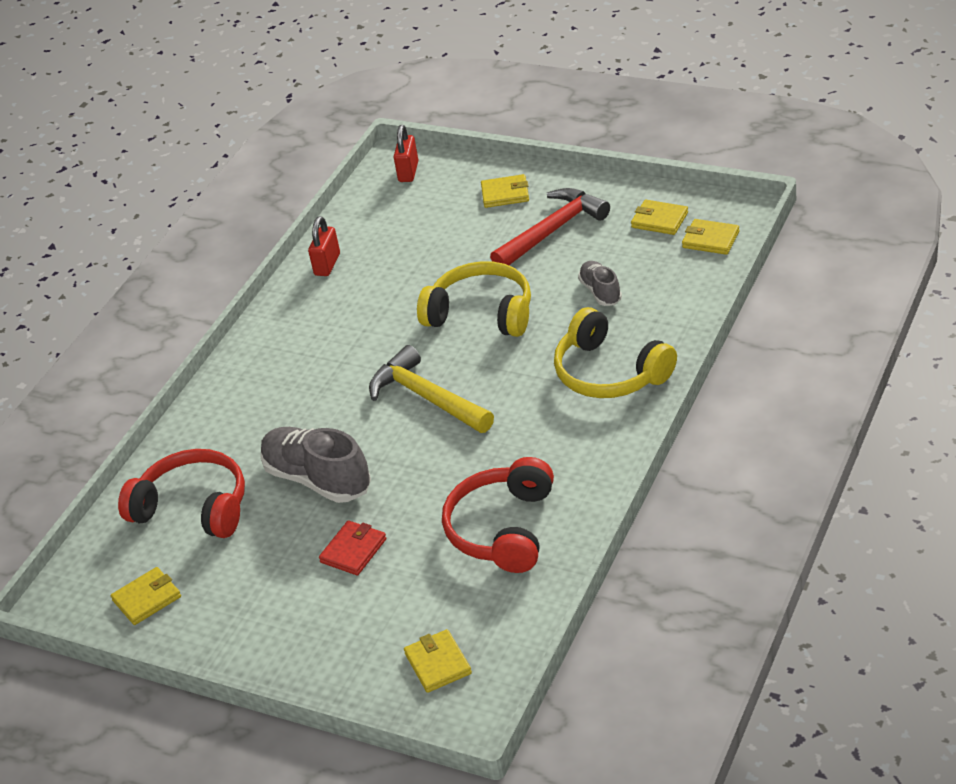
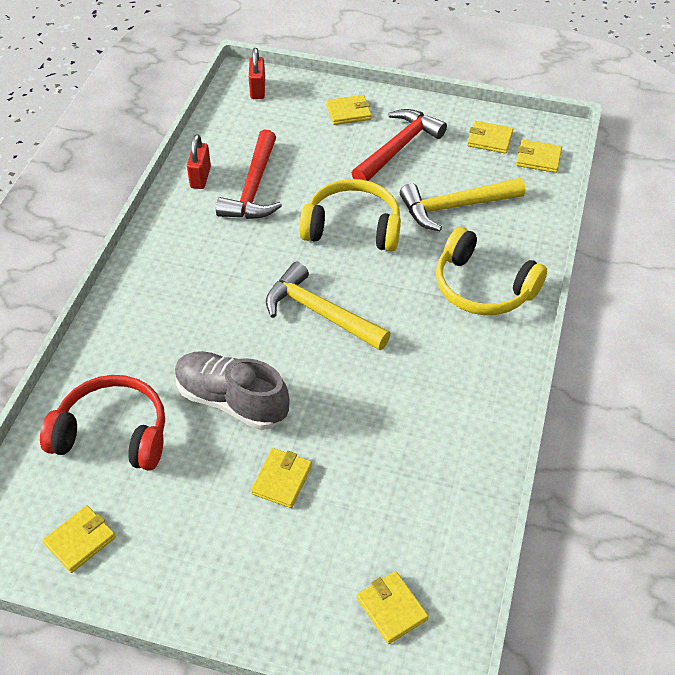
camera: 15 degrees left, 10 degrees up
red wallet [319,521,387,575] -> yellow wallet [251,448,312,508]
red headphones [442,457,554,573] -> none
grey shoe [578,261,622,306] -> yellow hammer [400,178,525,231]
none -> red hammer [216,130,282,219]

